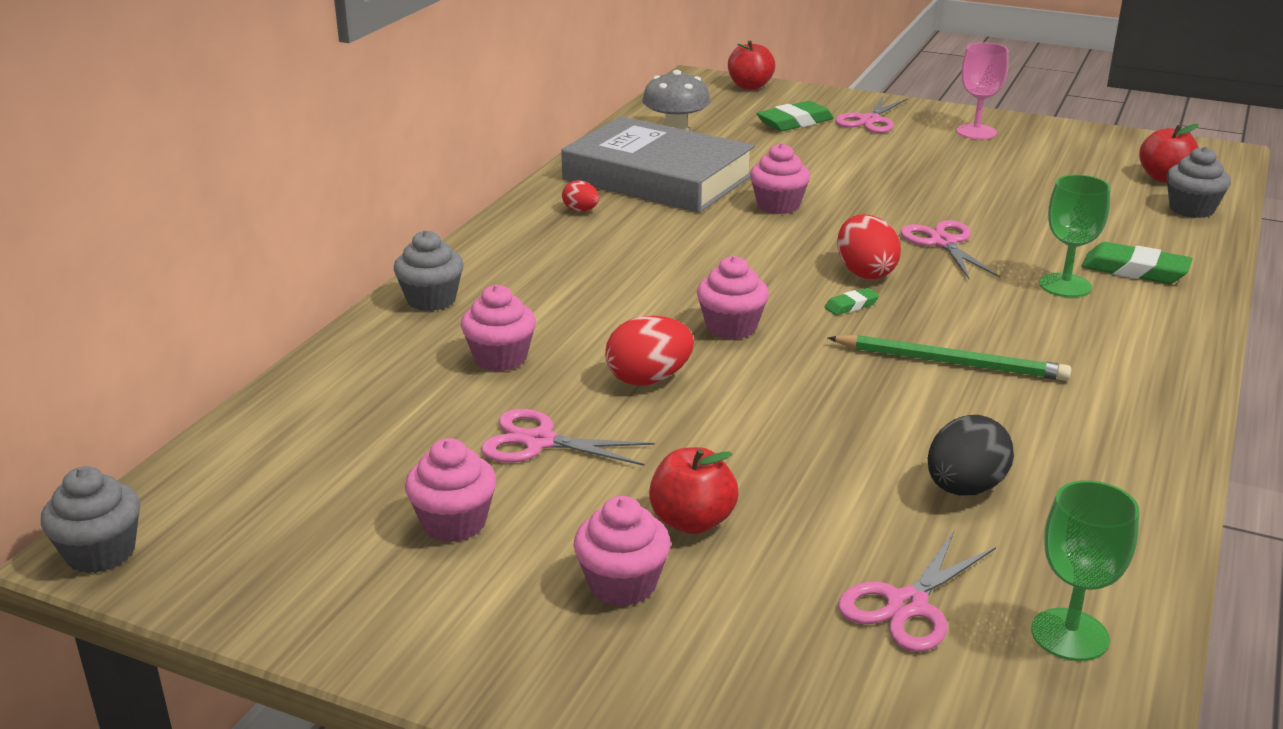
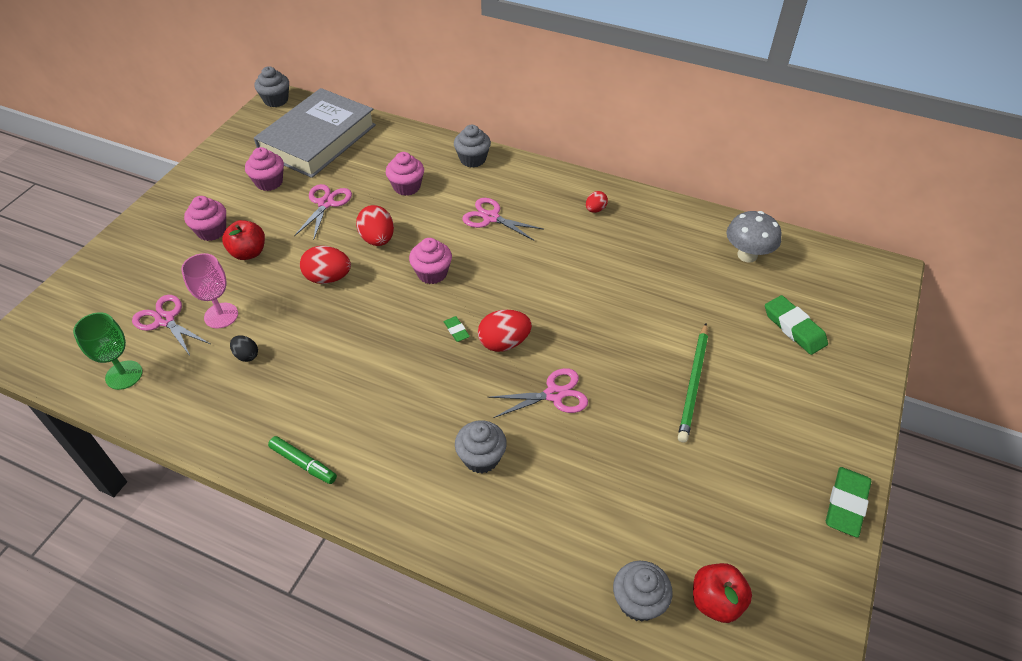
camera: 90 degrees right, 20 degrees up
grey book [561,116,755,213] -> grey book moved to [254,88,376,178]
red apple [728,40,775,90] -> none
pink cupcake [750,143,810,214] -> none
green pencil [828,335,1071,381] -> green pencil moved to [678,323,708,443]
pink scissors [835,96,907,133] -> pink scissors moved to [462,198,543,241]
black egg [928,415,1014,495] -> black egg [230,335,258,362], size x0.57
pink goblet [956,43,1009,139] -> pink goblet moved to [181,253,238,329]
green goblet [1039,175,1111,297] -> grey cupcake [455,420,507,473]
green eraser [1082,242,1192,284] -> green eraser moved to [826,467,872,538]
none -> green marker [268,436,337,484]
none -> red egg [300,246,351,284]

